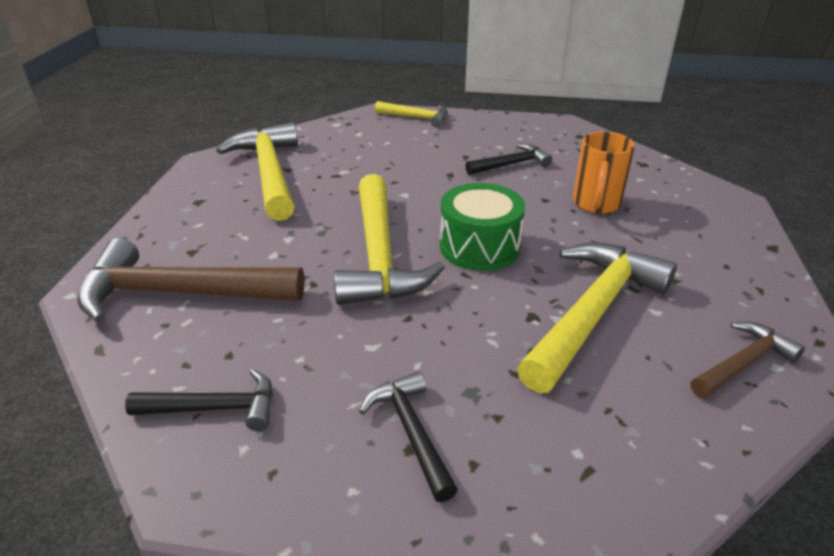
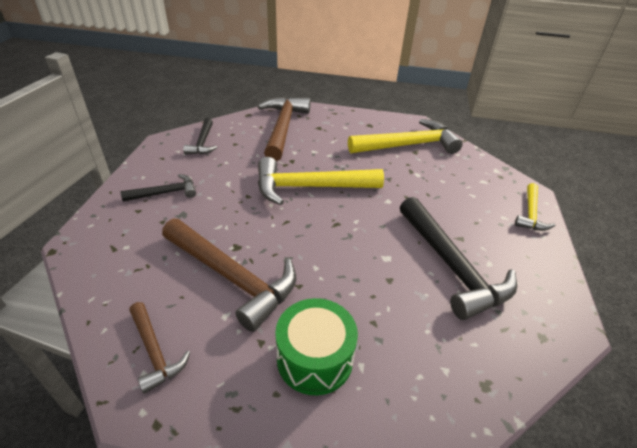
camera: 90 degrees right, 5 degrees up
green drum [440,183,525,271] -> green drum moved to [275,298,358,395]
black hammer [465,144,552,175] -> black hammer [400,197,517,320], size x1.88
yellow hammer [517,242,677,393] -> brown hammer [162,219,296,332]
orange mug [573,131,635,214] -> none

